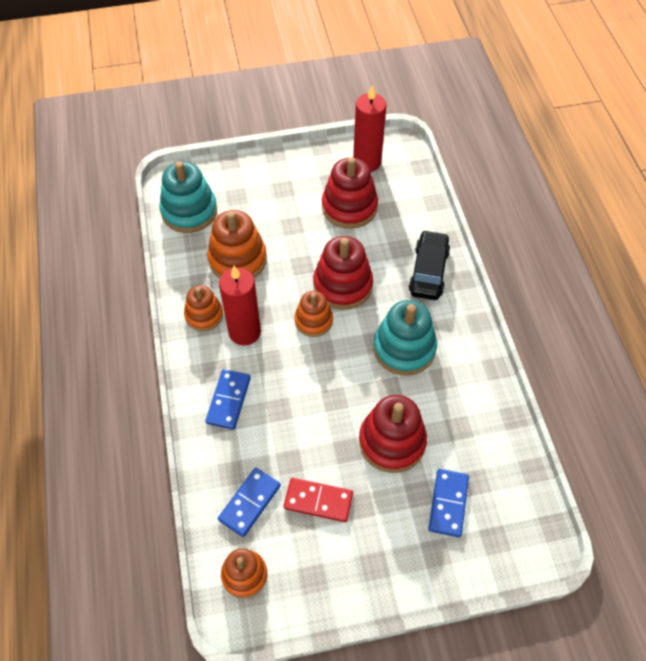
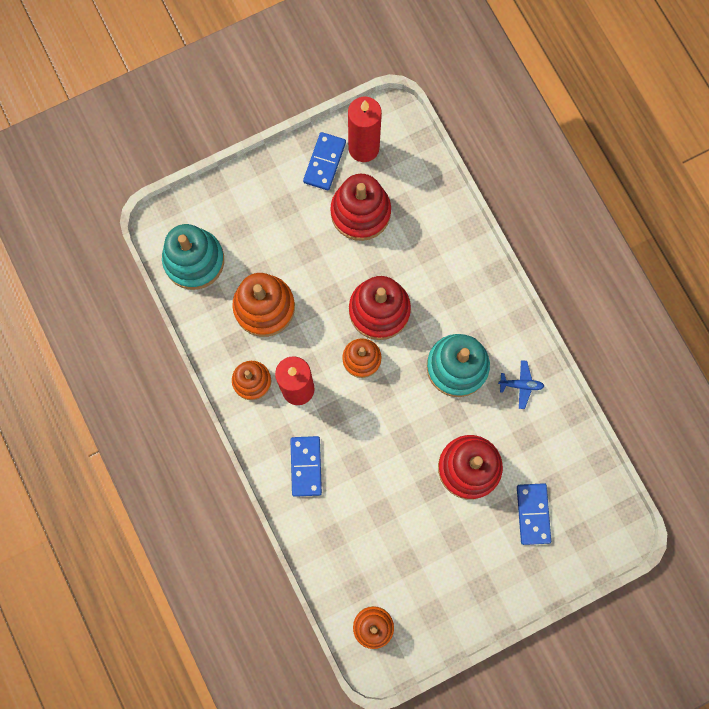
camera: 15 degrees left, 20 degrees up
blue domino [218,468,281,537] -> blue domino moved to [303,132,346,190]
red domino [284,478,353,522] -> none
black car [408,230,450,300] -> none
none -> blue plane [498,360,544,409]

